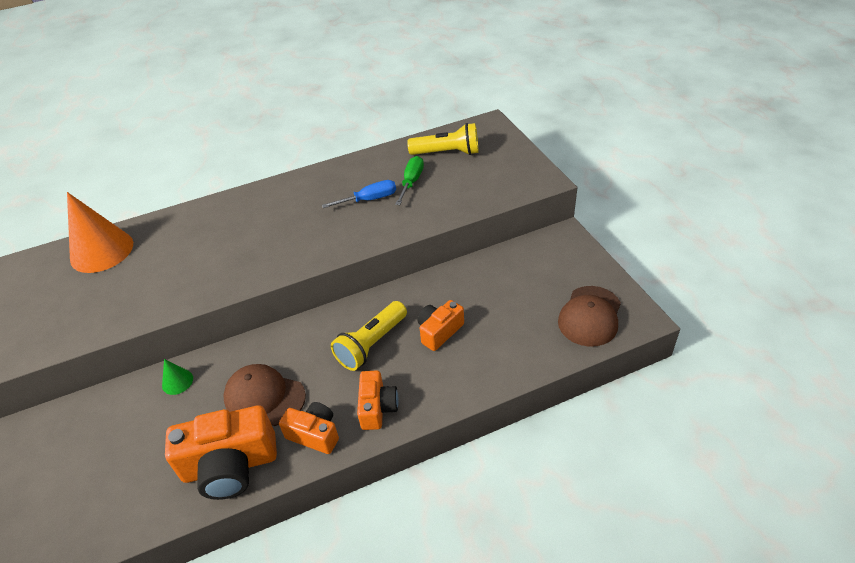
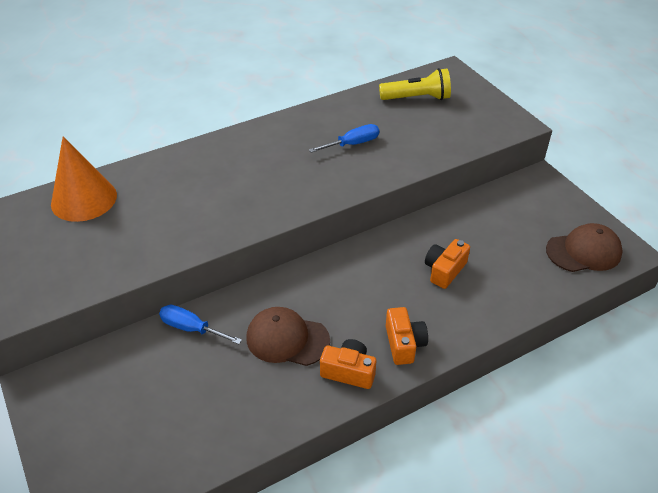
camera: 10 degrees left, 0 degrees up
green cone [162,359,193,395] -> blue screwdriver [159,305,242,344]
orange camera [165,405,277,500] -> none
yellow flashlight [331,301,407,371] -> none
green screwdriver [395,156,424,205] -> none
brown cap [558,286,621,347] -> brown cap turned 120 degrees counterclockwise [546,223,623,272]

